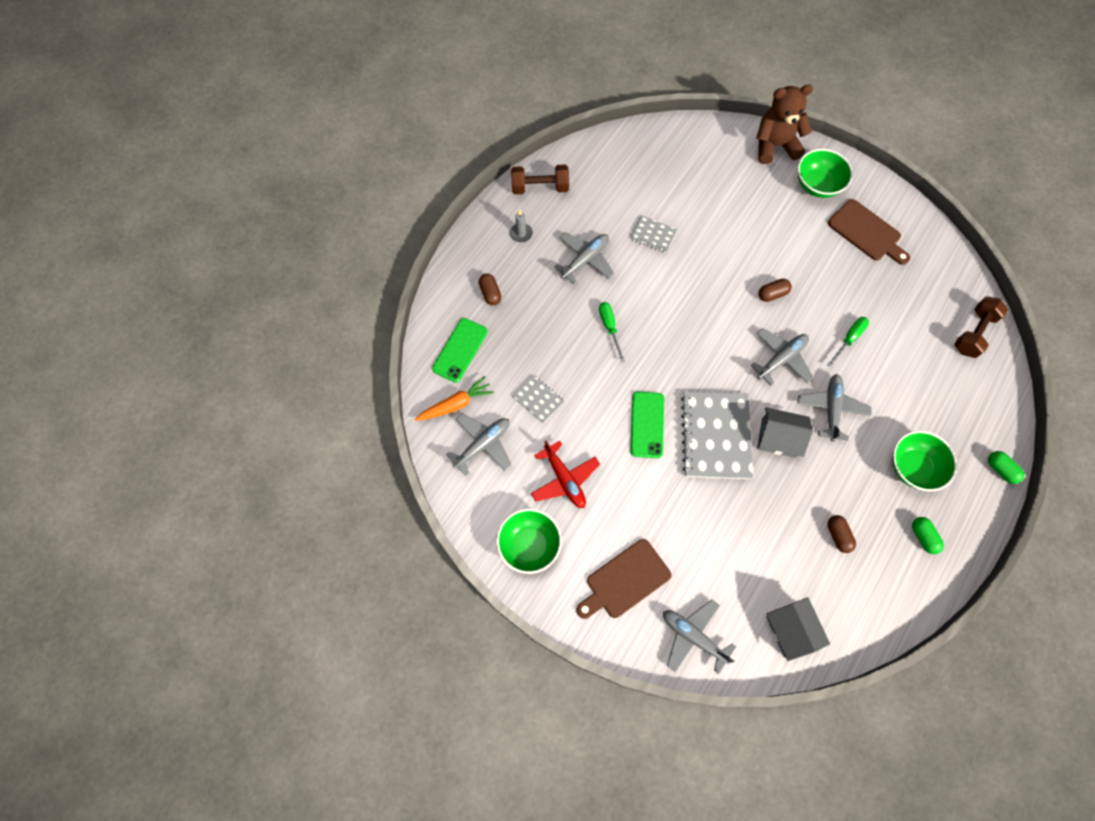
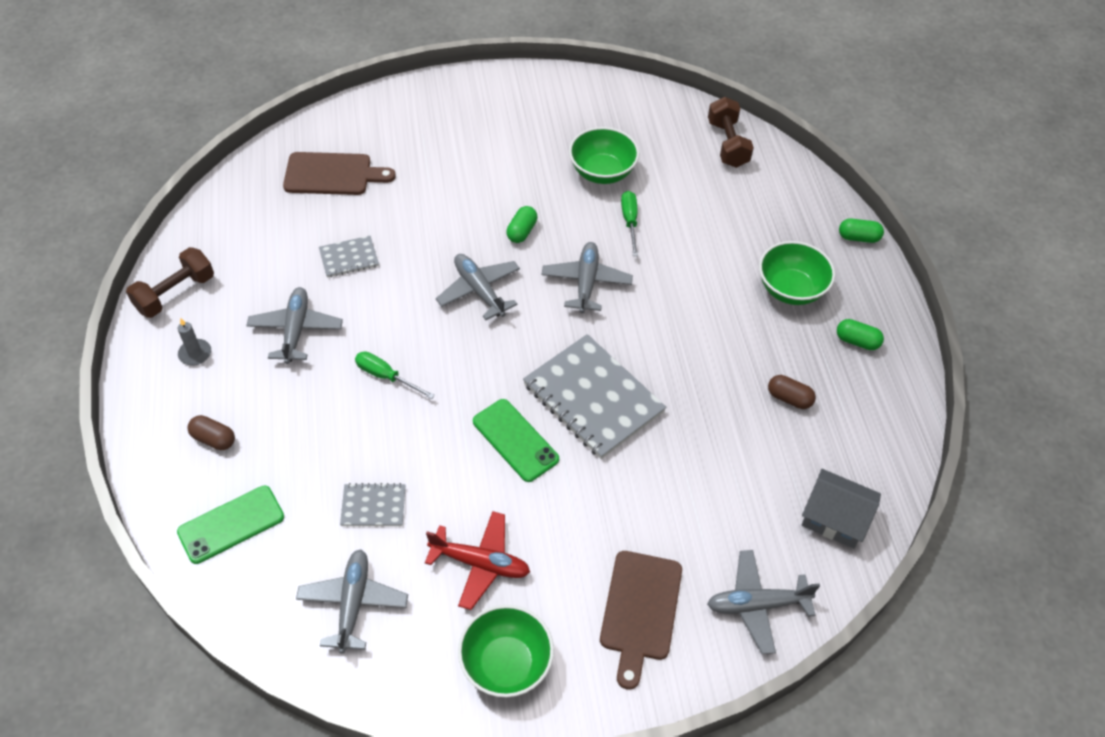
camera: 45 degrees left, 15 degrees down
orange carrot [415,376,494,421] -> none
green phone [432,318,487,383] -> green phone turned 75 degrees clockwise [177,486,284,564]
brown teddy bear [756,84,813,164] -> none
grey house [757,407,813,458] -> none
brown capsule [758,279,792,302] -> green capsule [506,206,538,243]
green bowl [798,149,853,198] -> green bowl moved to [569,127,639,184]
grey plane [798,374,872,442] -> grey plane moved to [436,254,520,320]
brown cutting board [828,199,910,265] -> brown cutting board moved to [283,152,396,195]

